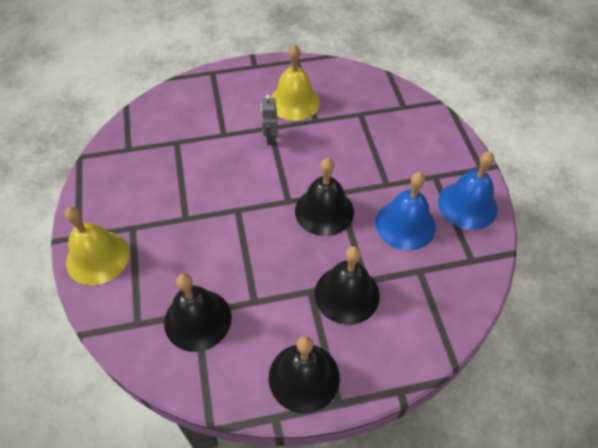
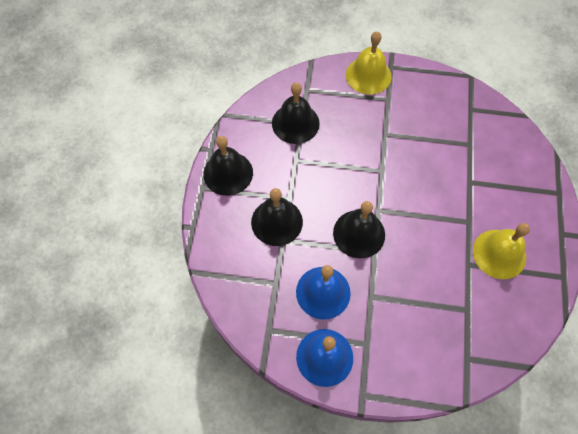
camera: 110 degrees right, 10 degrees up
grey robot [261,95,278,145] -> none

